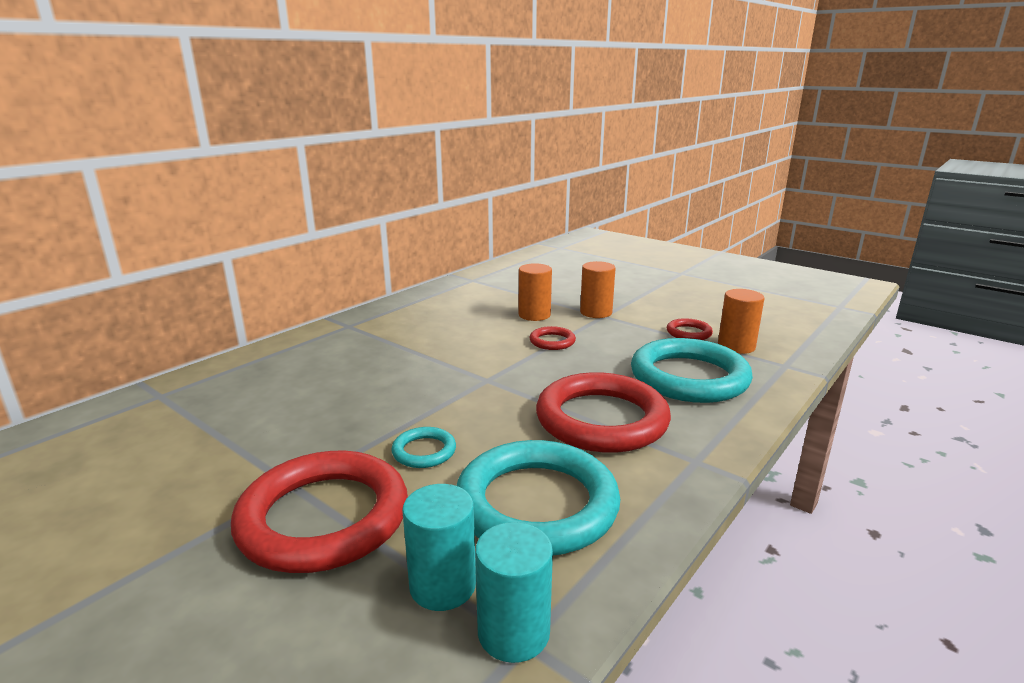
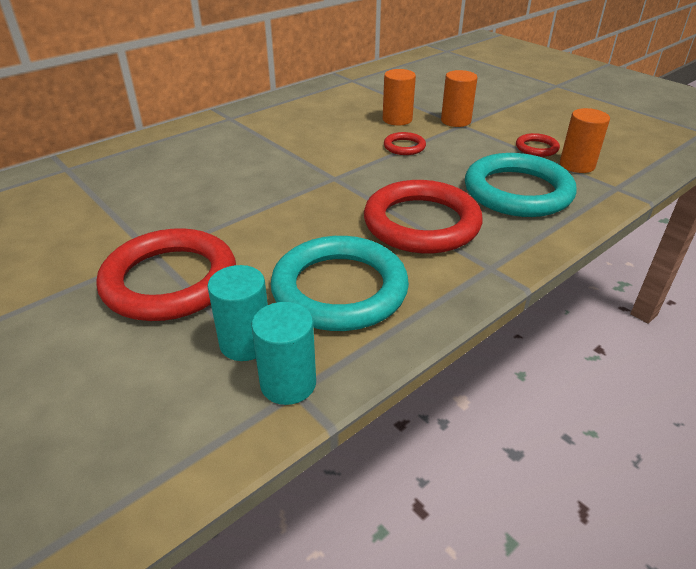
camera: 10 degrees right, 15 degrees up
turquoise ring [391,427,456,468] -> none

